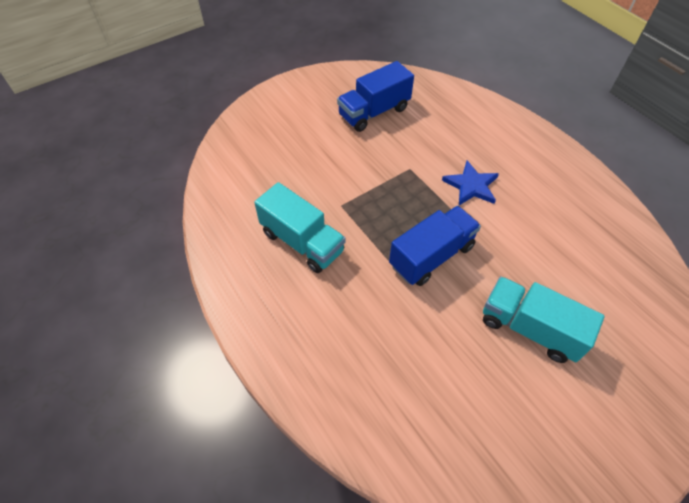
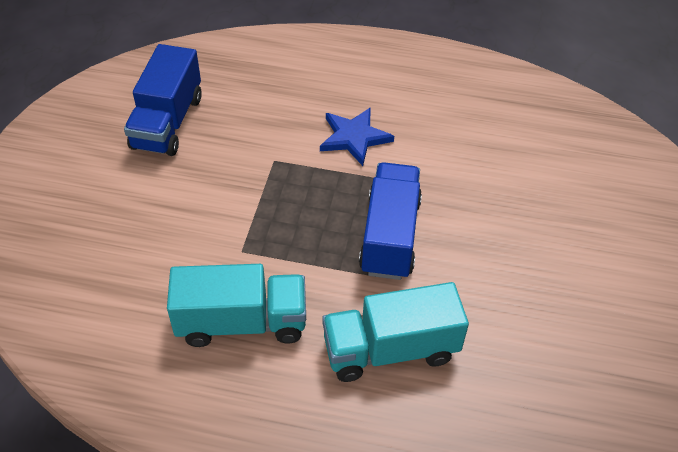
camera: 45 degrees left, 5 degrees down
turquoise truck [483,276,605,363] -> turquoise truck moved to [322,282,469,382]

